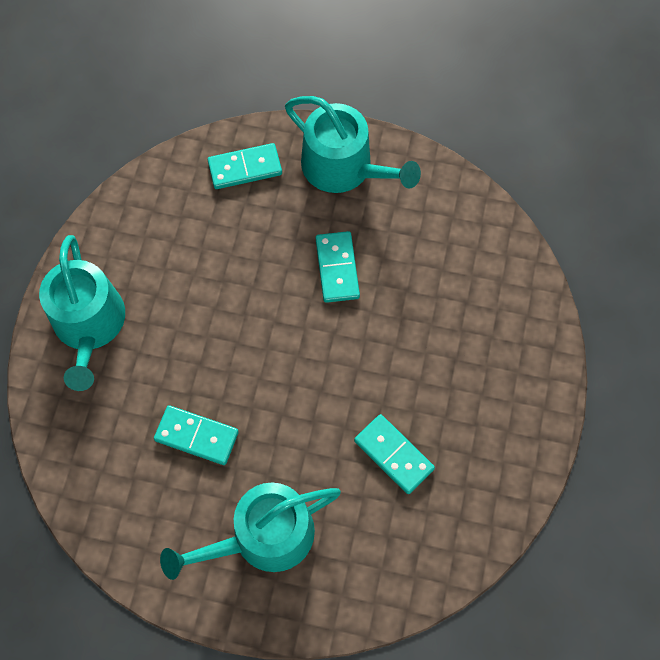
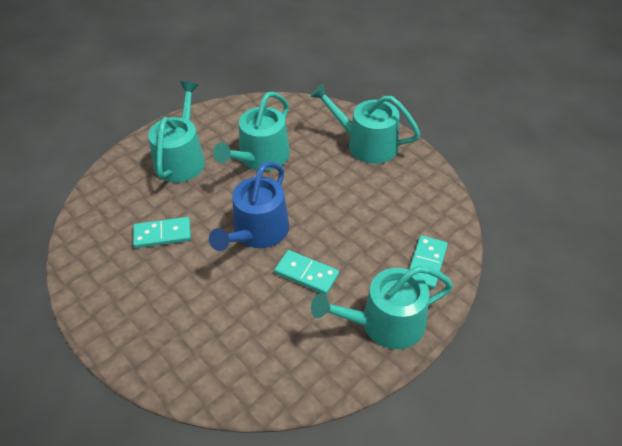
camera: 125 degrees right, 20 degrees down
turquoise domino [154,405,239,465] -> turquoise watering can [213,92,290,171]
none -> blue watering can [209,161,289,251]

